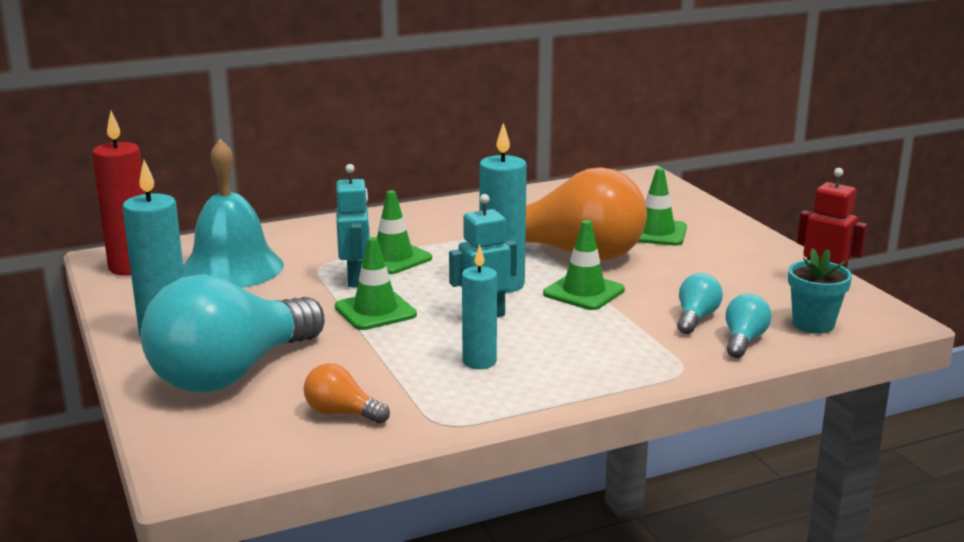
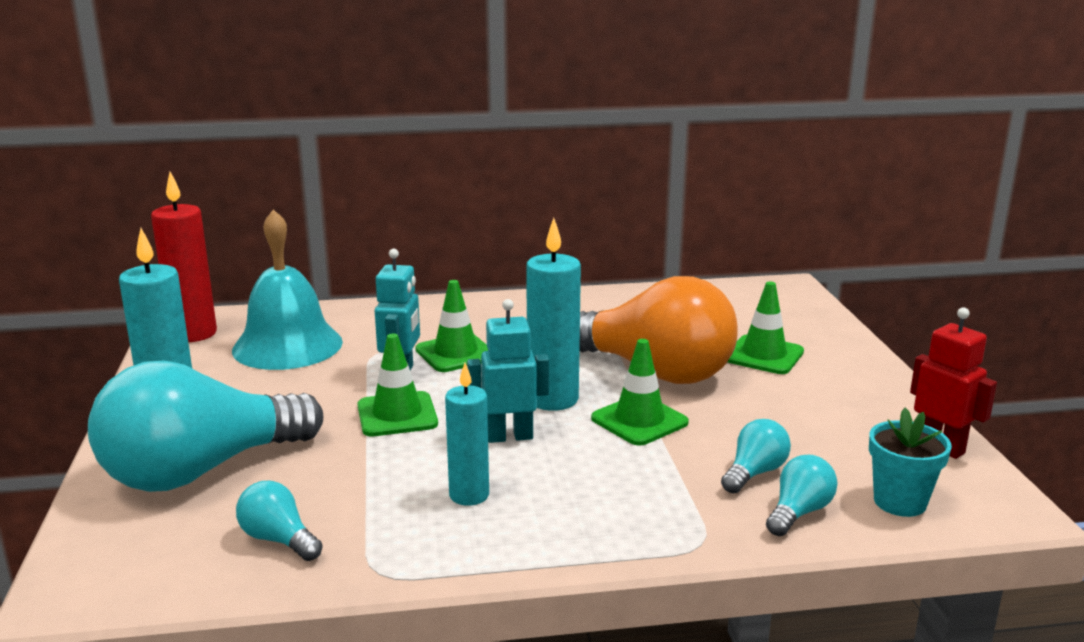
camera: 15 degrees right, 0 degrees up
orange light bulb [304,363,390,424] -> turquoise light bulb [236,481,323,561]

